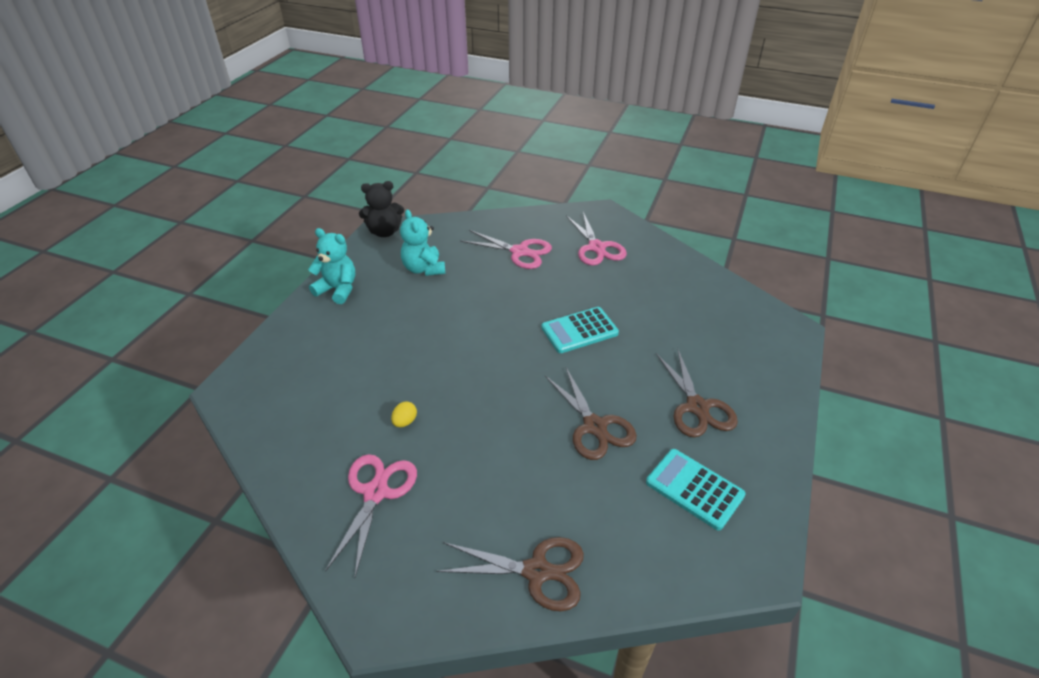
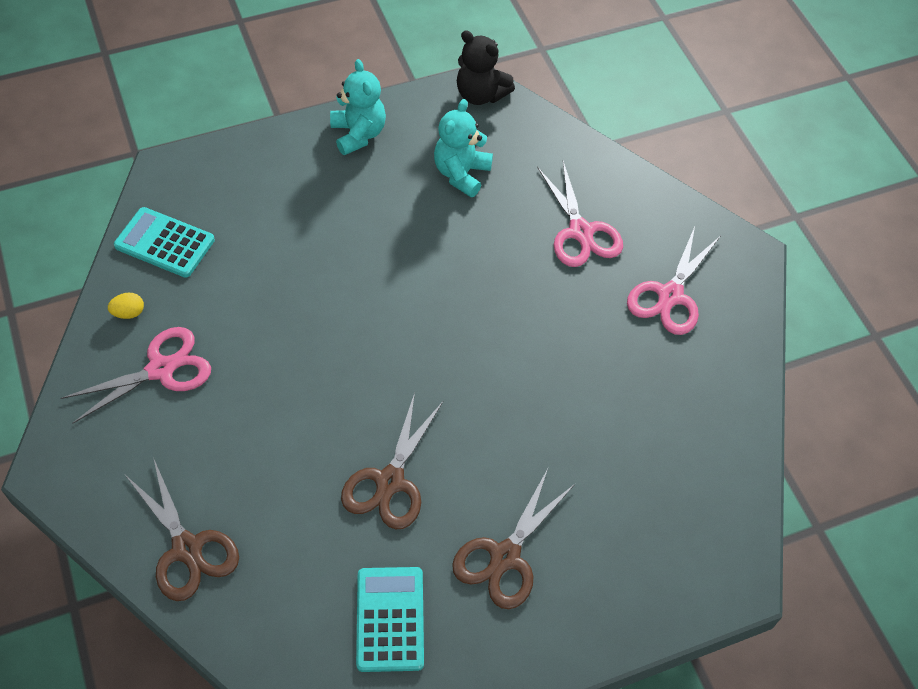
camera: 45 degrees right, 15 degrees up
yellow egg [391,401,417,427] -> yellow egg moved to [108,293,144,319]
turquoise calculator [541,307,619,353] -> turquoise calculator moved to [114,207,215,278]

